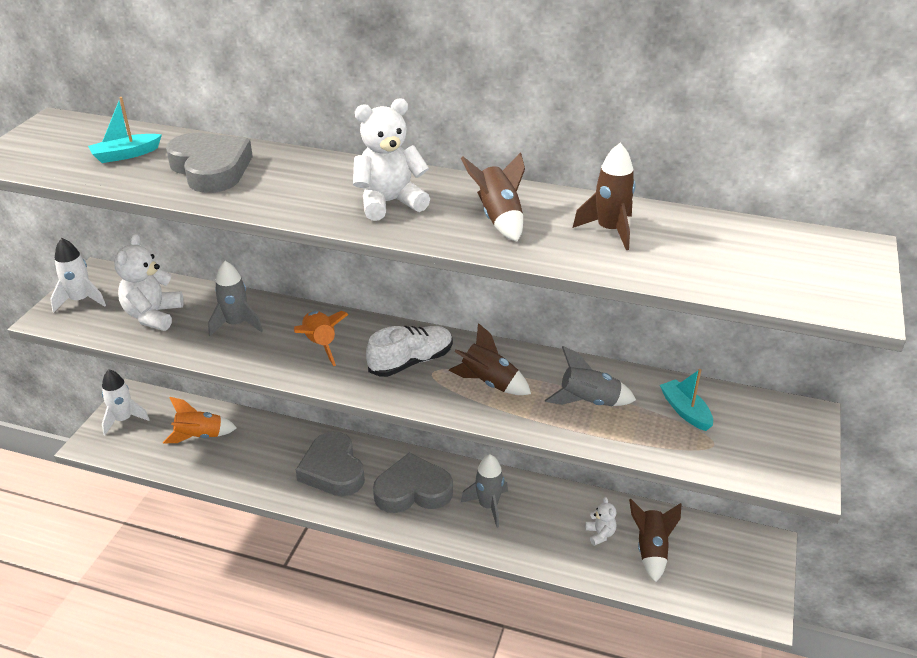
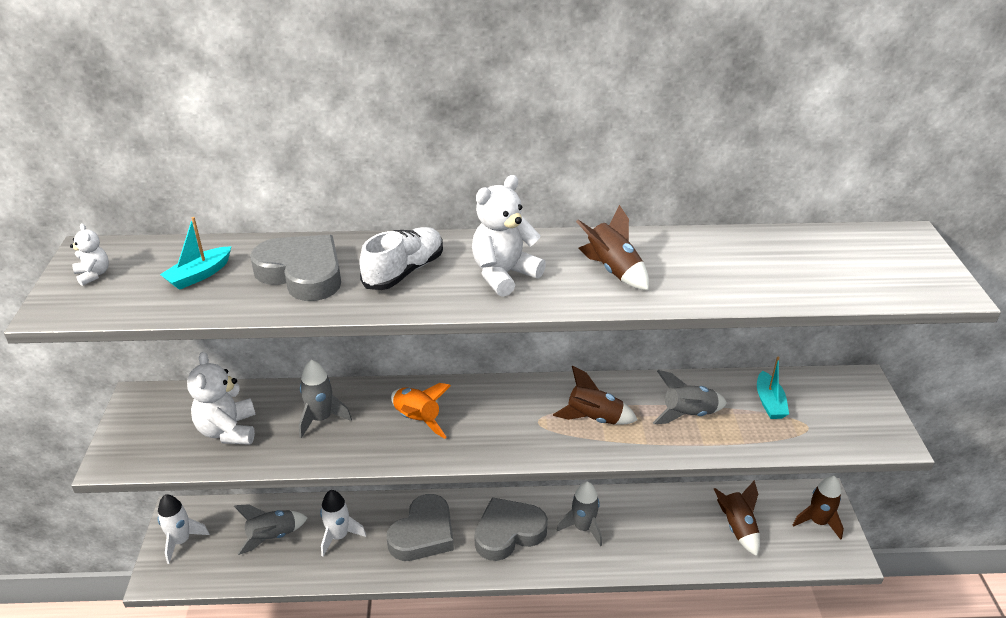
camera: 20 degrees left, 0 degrees up
white rocket [50,238,106,313] -> white rocket moved to [320,490,366,557]
orange rocket [163,397,237,443] -> grey rocket [234,504,308,555]
grey heart [296,431,365,496] -> grey heart turned 105 degrees counterclockwise [387,494,454,561]
white shoe [366,326,453,377] -> white shoe moved to [359,227,443,290]
brown rocket [573,143,636,250] -> brown rocket moved to [793,476,844,540]
white teddy bear [585,497,616,546] -> white teddy bear moved to [70,223,109,286]
turquoise boat [660,369,713,431] -> turquoise boat turned 135 degrees counterclockwise [757,356,789,419]

